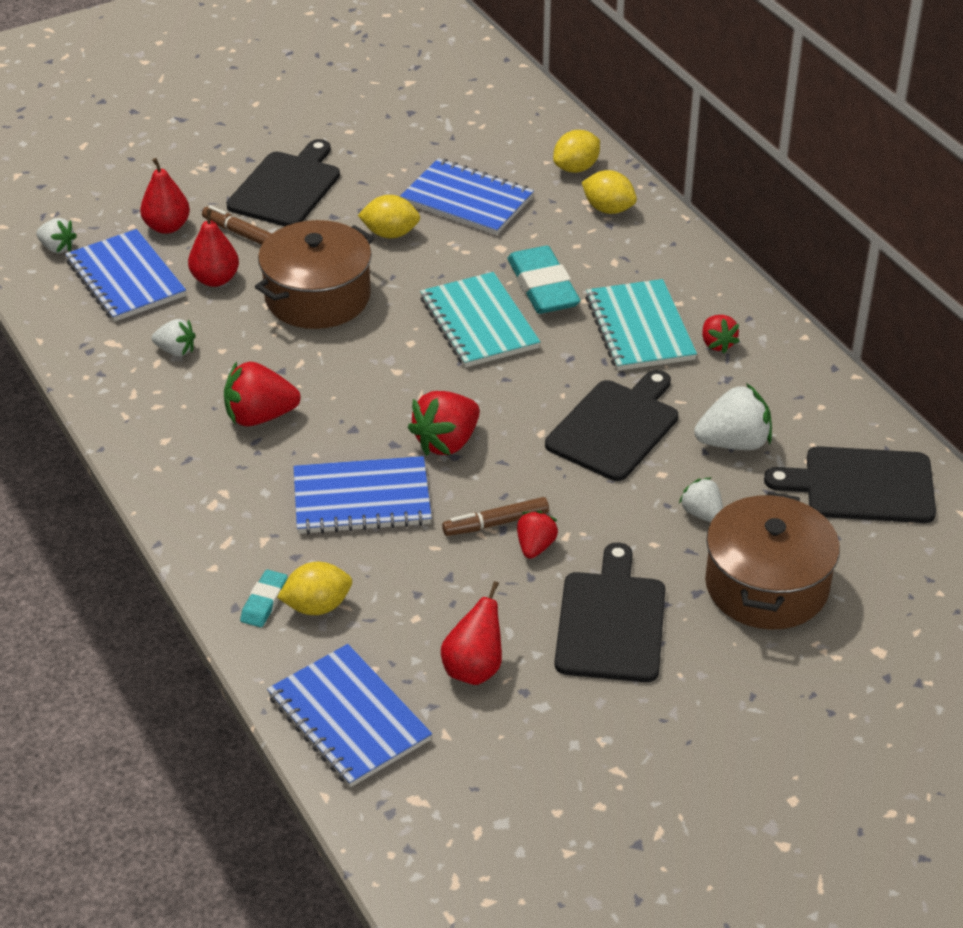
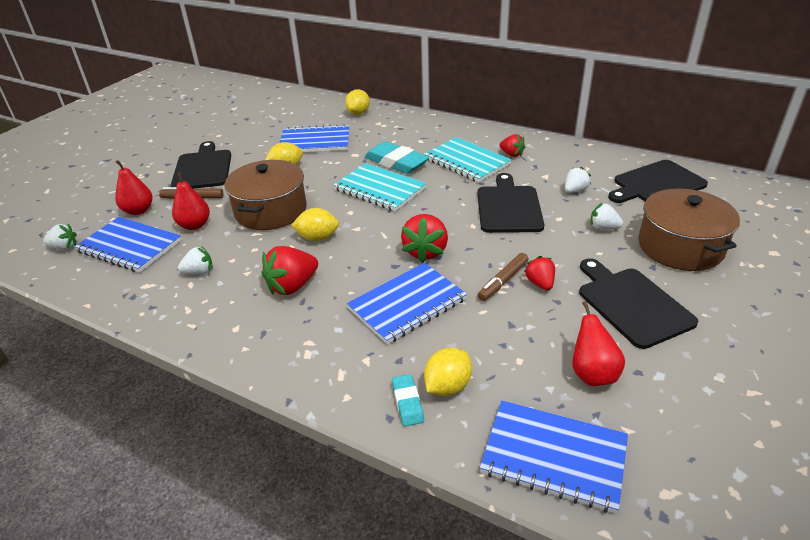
camera: 30 degrees left, 5 degrees down
yellow lemon [582,170,637,214] -> yellow lemon moved to [291,208,339,241]
white strawberry [694,383,772,450] -> white strawberry [565,167,591,193], size x0.60

